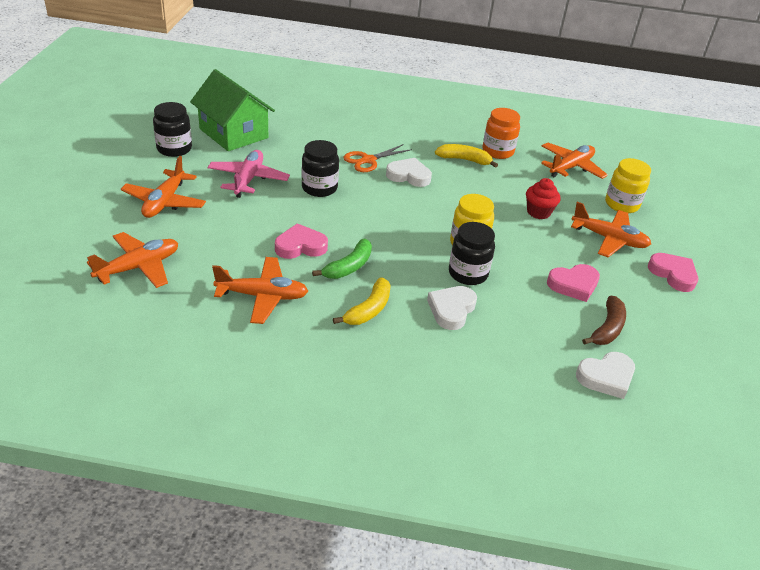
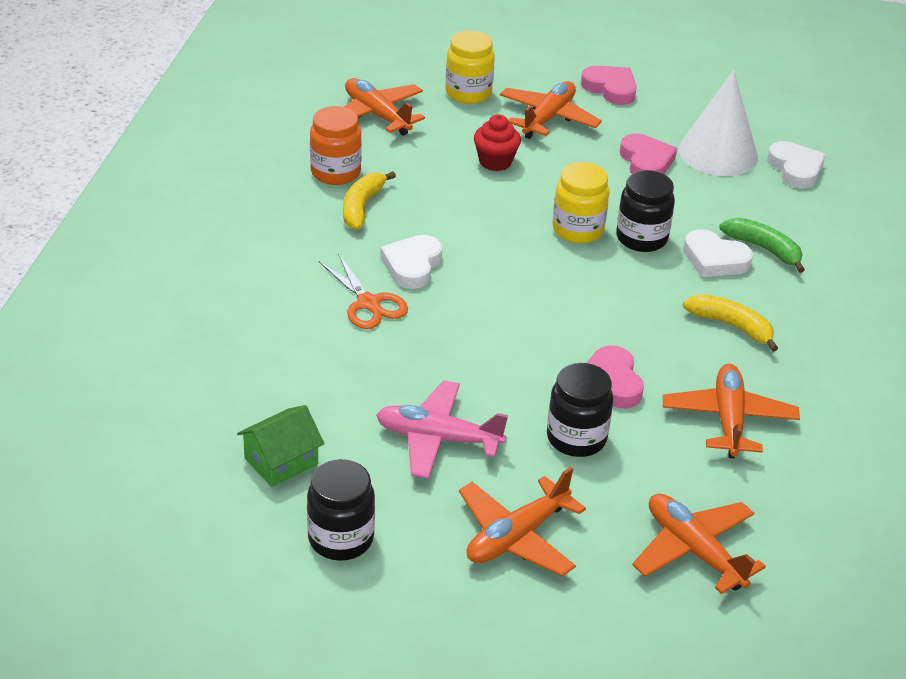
camera: 85 degrees left, 0 degrees up
orange plane [121,156,206,218] -> orange plane turned 120 degrees clockwise [459,467,586,577]
green house [190,69,275,151] -> green house [237,405,324,487], size x0.56
black jar [301,140,339,197] -> black jar moved to [547,363,614,457]
green banana [312,239,372,279] -> green banana moved to [719,218,805,273]
brown banana [582,296,626,345] -> white cone [679,70,758,176]
pink heart [648,253,698,292] -> pink heart turned 75 degrees clockwise [581,66,637,105]

